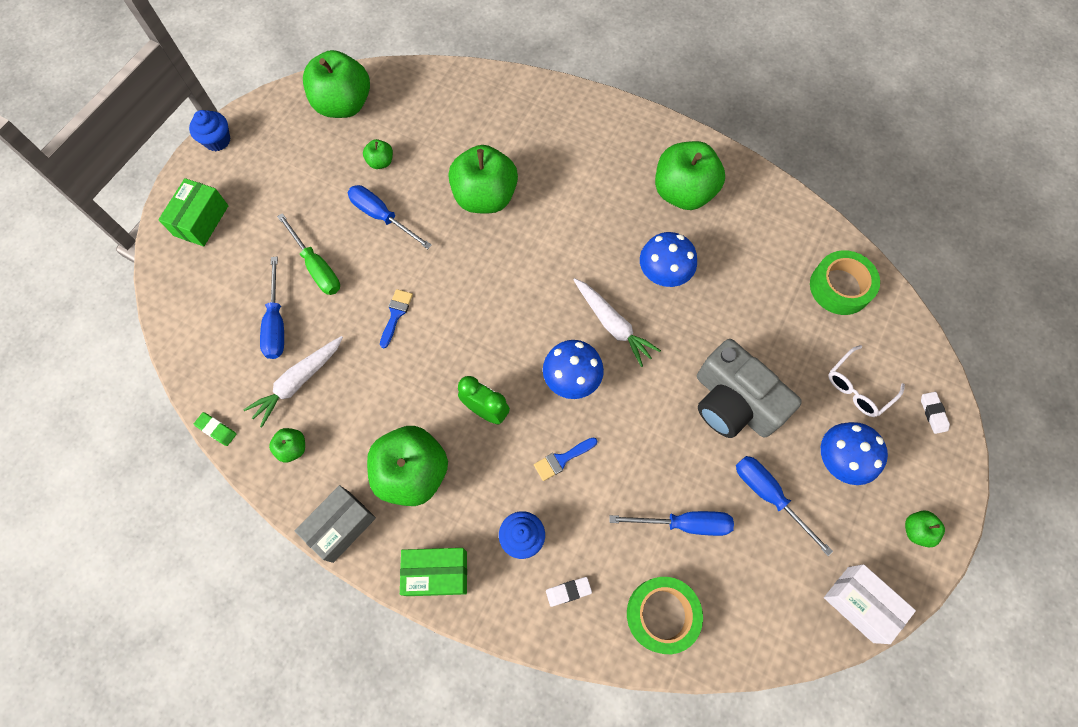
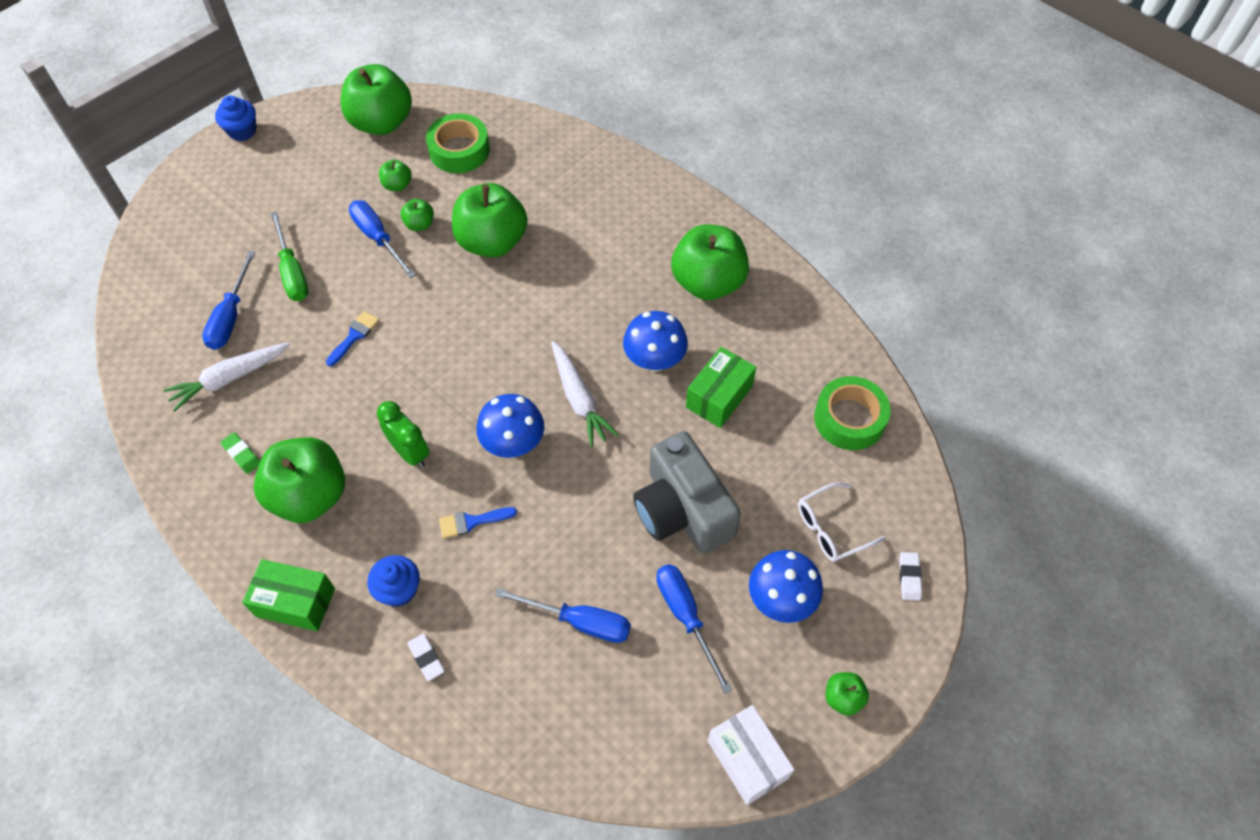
camera: 15 degrees right, 10 degrees down
green box [158,178,228,247] -> green box moved to [686,347,756,428]
green eraser [194,412,236,446] -> green eraser moved to [220,432,260,474]
green apple [269,428,305,463] -> green apple moved to [400,199,434,231]
grey box [295,485,376,563] -> none
white eraser [546,577,592,607] -> white eraser turned 60 degrees clockwise [407,633,445,681]
green tape [627,577,703,654] -> green tape moved to [426,113,490,173]

